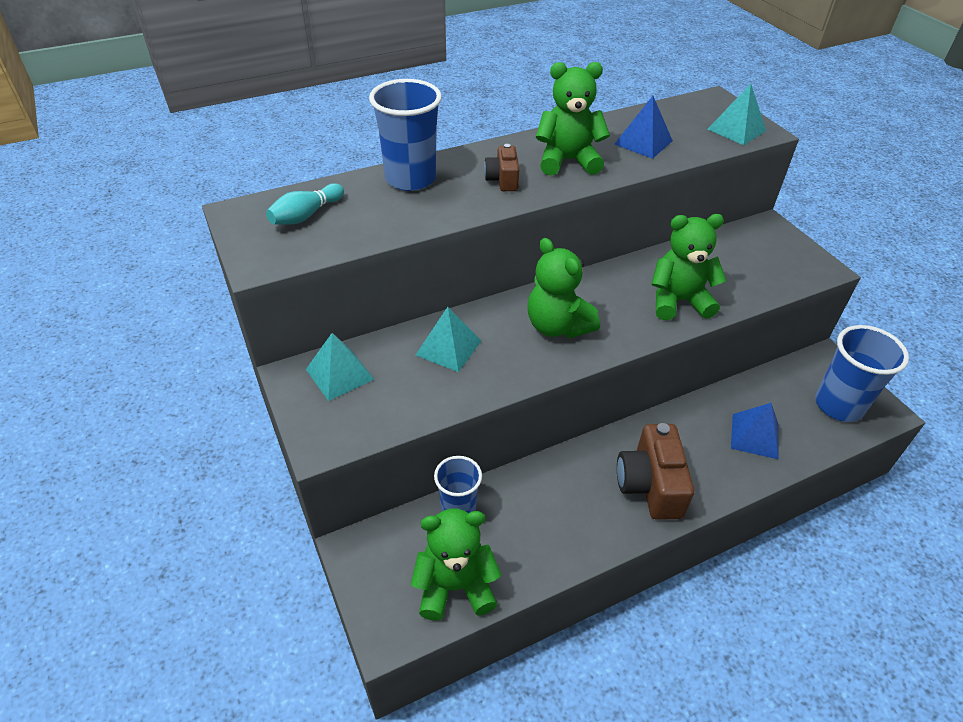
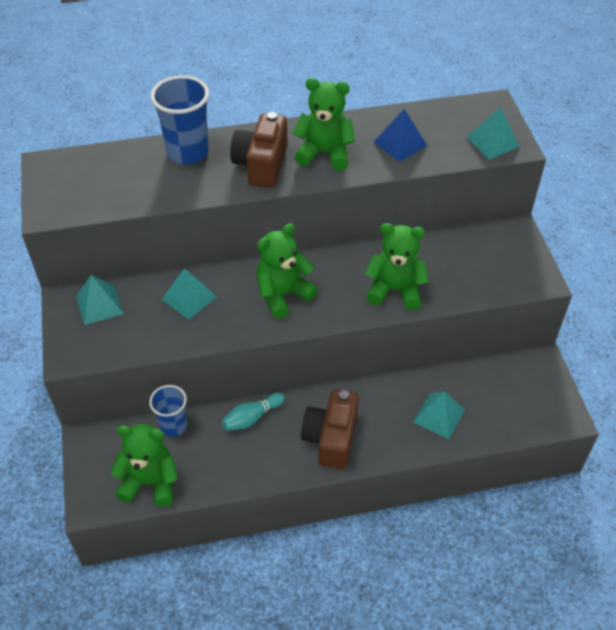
camera: 15 degrees right, 5 degrees up
turquoise bowling pin [266,183,344,225] -> turquoise bowling pin moved to [222,393,285,431]
brown camera [484,144,519,191] -> brown camera [230,112,288,188], size x1.80
green teddy bear [527,238,600,338] -> green teddy bear turned 75 degrees clockwise [256,224,318,319]
blue pyramid [731,403,779,460] -> turquoise pyramid [413,391,465,439]
blue cup [815,325,909,422] -> none

